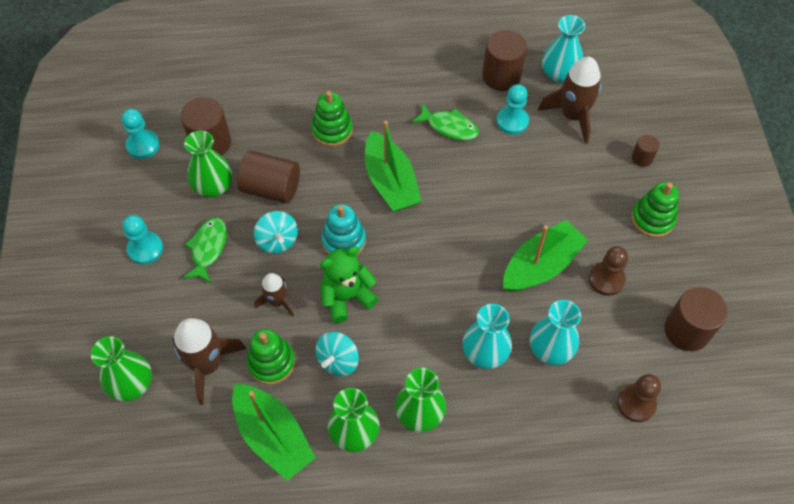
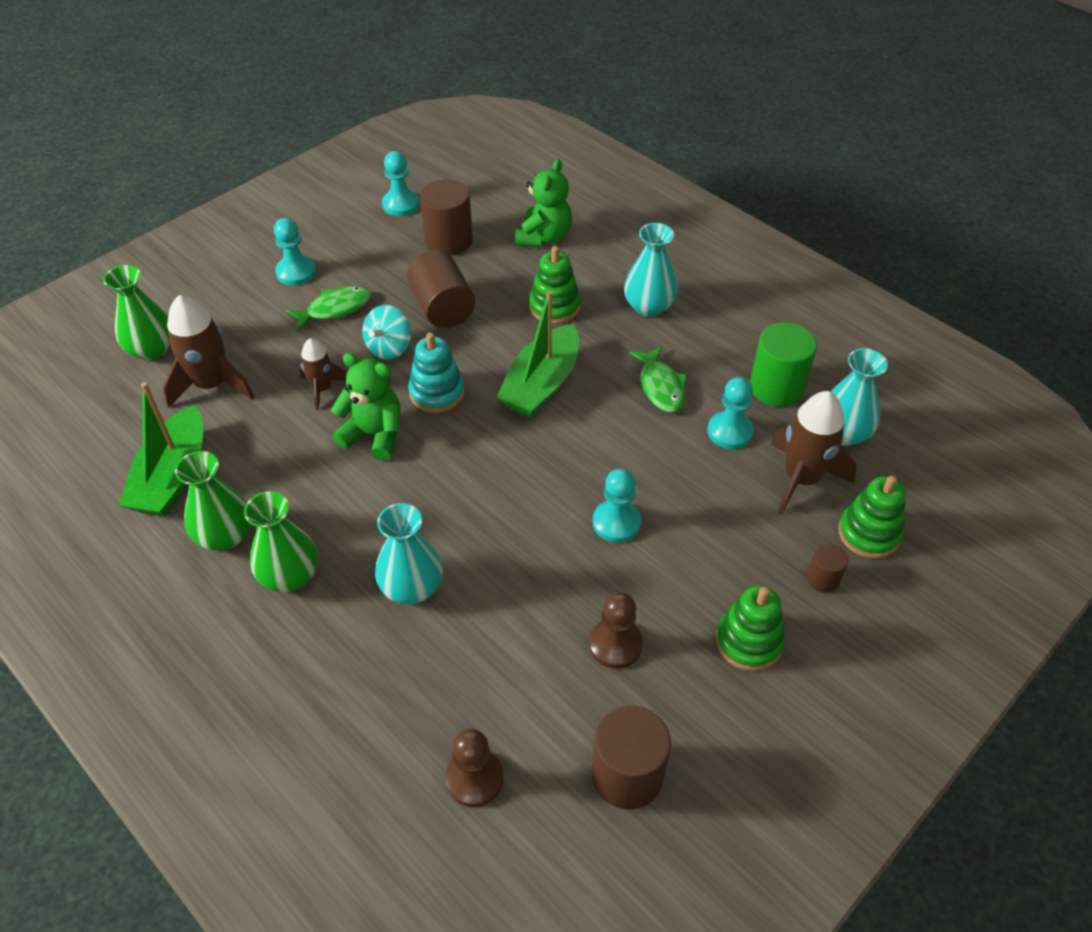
camera: 50 degrees right, 10 degrees down
green vase [184,130,232,197] -> none
green stacking toy [247,329,295,385] -> green stacking toy moved to [838,475,906,559]
turquoise spinning top [316,332,359,376] -> none
brown cylinder [482,30,527,91] -> green cylinder [750,322,817,407]
green boat [503,220,588,292] -> none
turquoise vase [530,300,581,365] -> turquoise vase moved to [624,223,678,317]
none -> green teddy bear [515,159,572,247]
none -> turquoise pawn [593,468,642,543]

